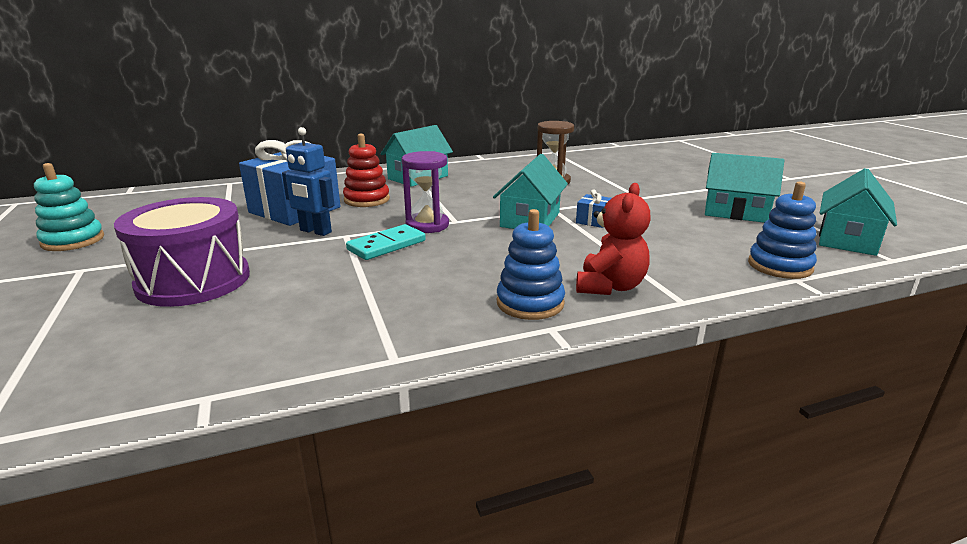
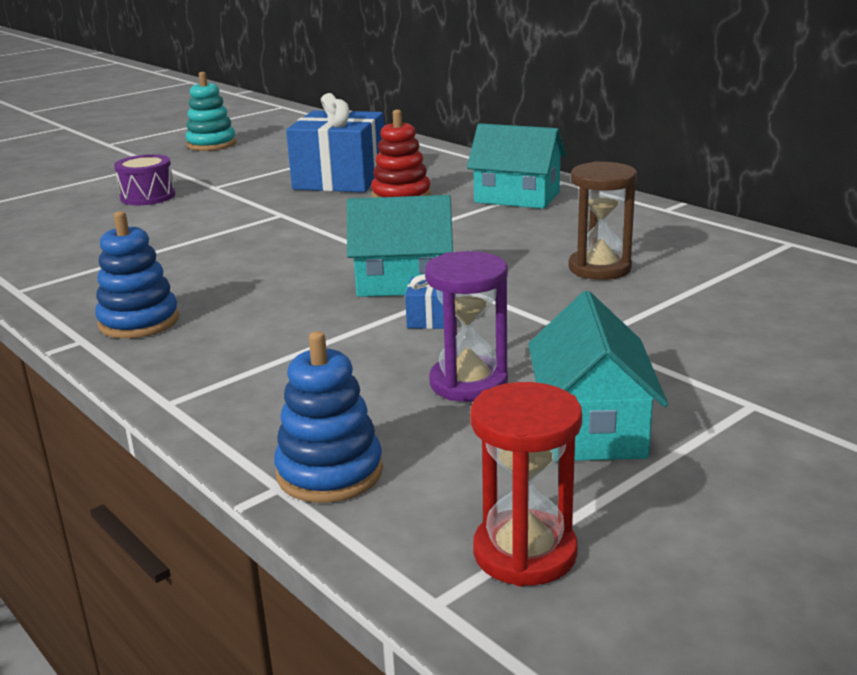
camera: 70 degrees right, 0 degrees up
purple drum [114,197,250,307] -> purple drum [114,154,175,205], size x0.56
blue robot [282,127,335,236] -> none
turquoise domino [346,224,426,260] -> none
purple hourglass [401,151,449,233] -> purple hourglass moved to [425,251,508,402]
red teddy bear [576,183,651,295] -> none
turquoise house [819,168,897,256] -> red hourglass [470,382,582,586]

